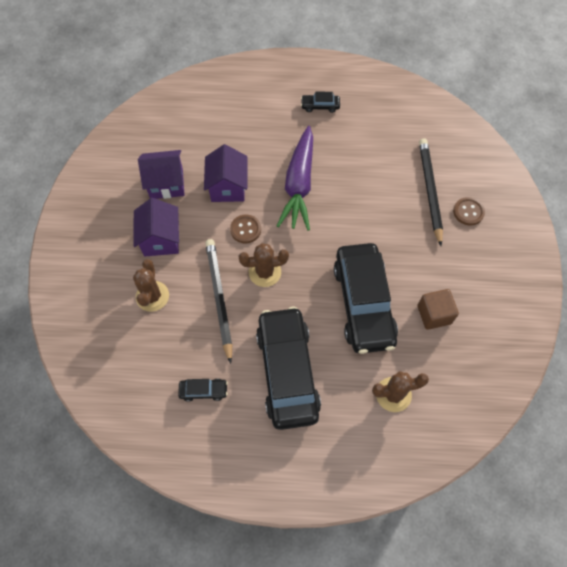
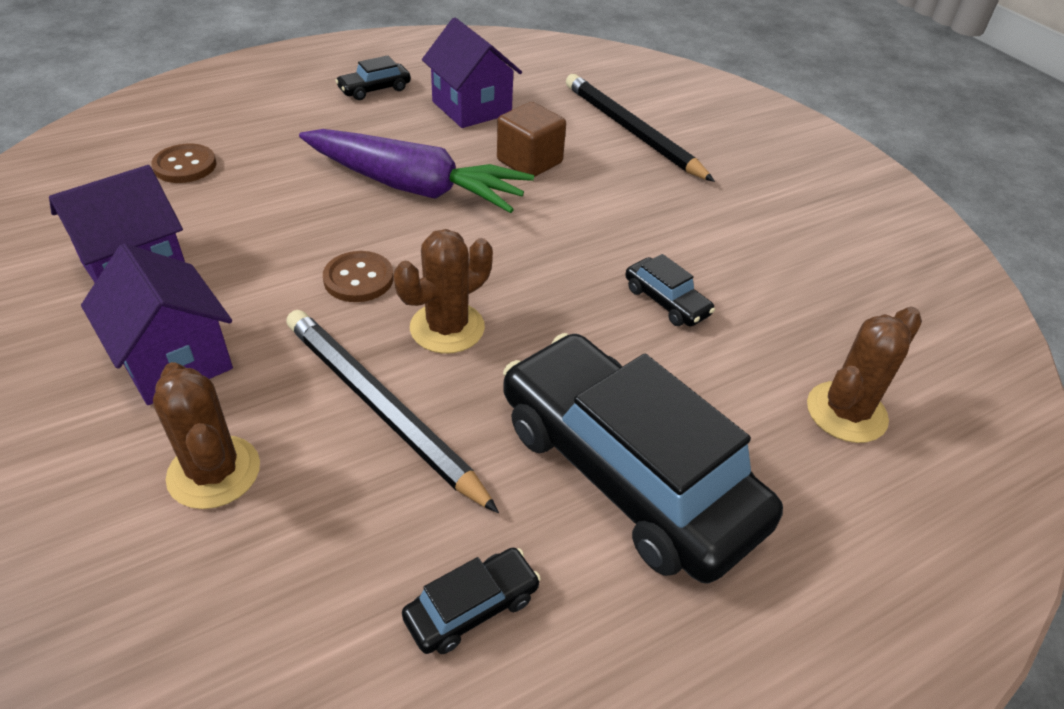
camera: 35 degrees left, 20 degrees down
purple house [204,144,248,202] -> purple house moved to [422,18,522,128]
purple carrot [277,126,313,230] -> purple carrot turned 45 degrees counterclockwise [299,129,534,213]
black car [334,243,398,354] -> black car [625,254,715,326], size x0.40
brown cube [417,289,459,330] -> brown cube moved to [497,102,566,177]
brown button [453,197,485,226] -> brown button moved to [151,144,216,183]

